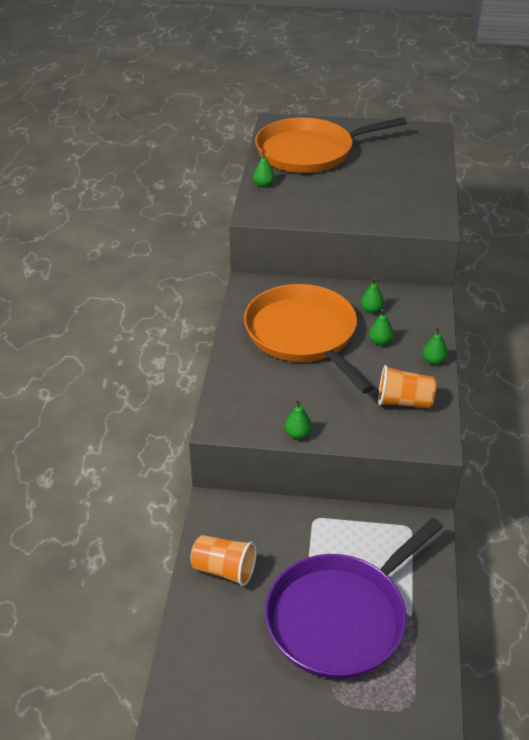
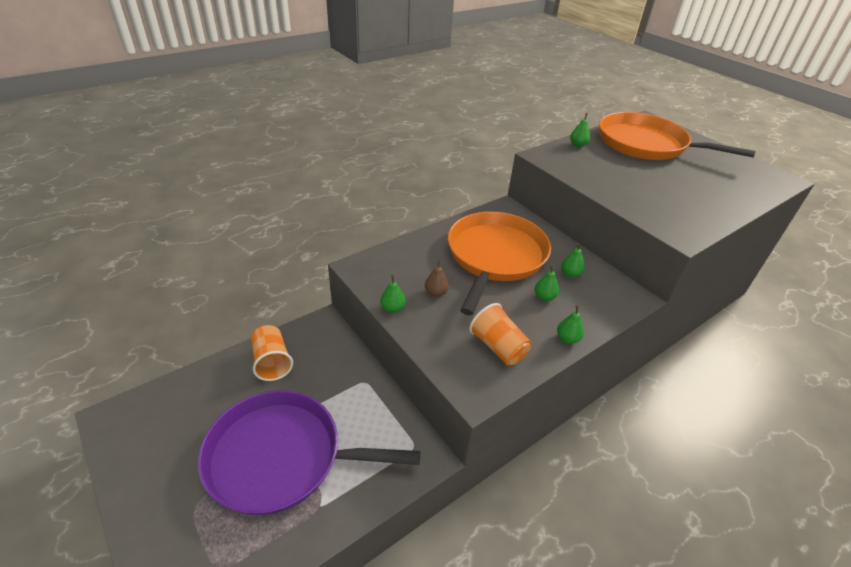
camera: 45 degrees right, 0 degrees up
none -> brown pear [425,260,449,297]

